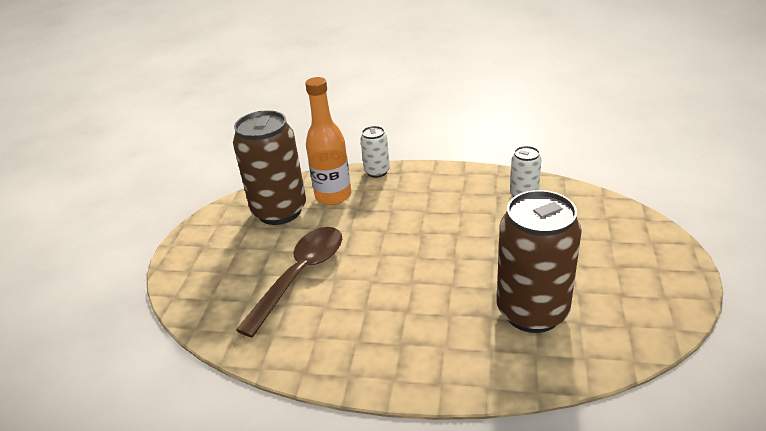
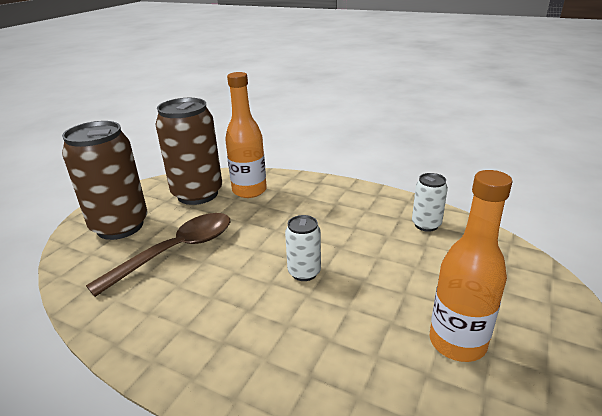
camera: 15 degrees right, 5 degrees down
white can [360,126,390,178] -> white can moved to [285,215,321,281]
brown can [497,190,582,333] -> brown can moved to [62,121,147,240]
none -> orange bottle [430,170,513,362]

